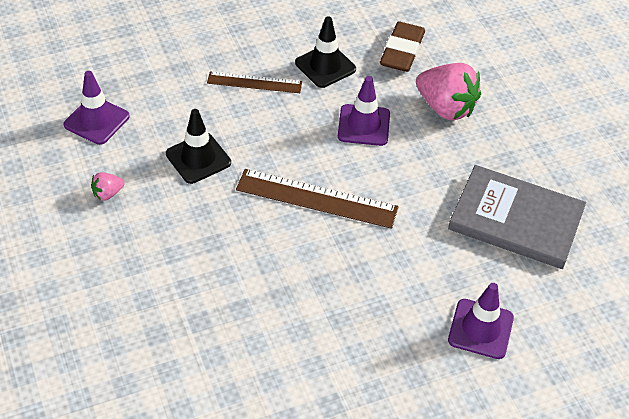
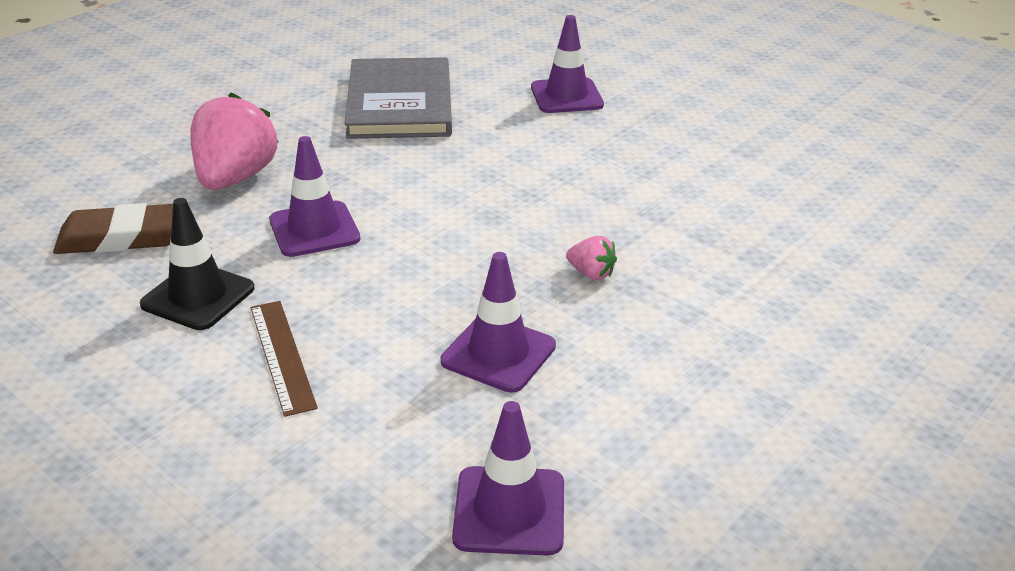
camera: 115 degrees left, 15 degrees down
pink strawberry [91,172,124,201] -> pink strawberry moved to [566,236,617,280]
black traffic cone [166,109,231,184] -> purple traffic cone [441,252,556,393]
brown ruler [236,169,399,229] -> none

